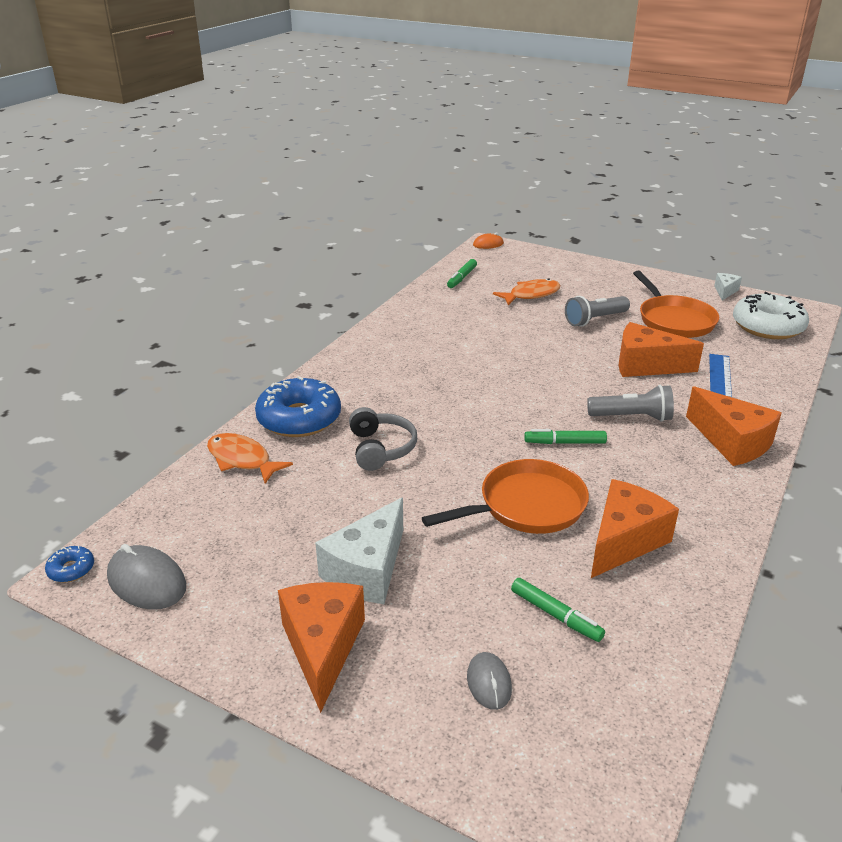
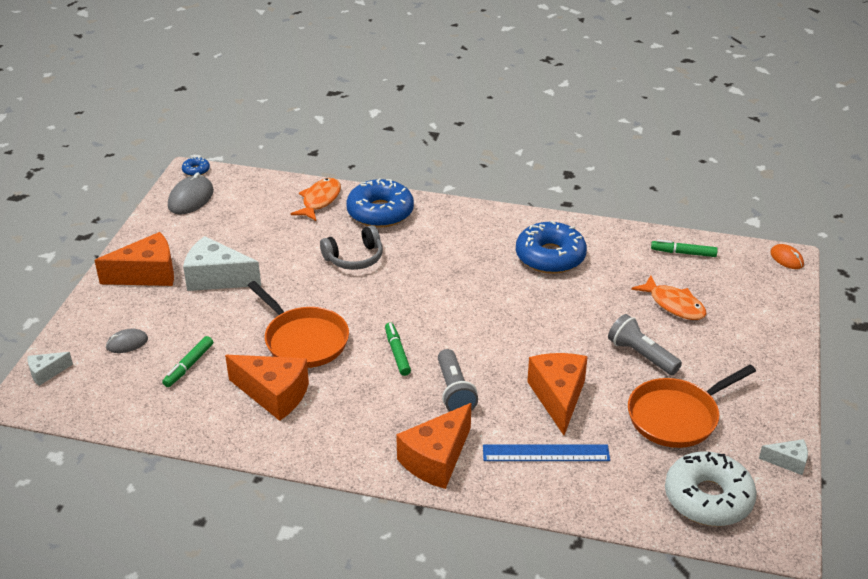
camera: 75 degrees right, 5 degrees up
none -> white cheese [28,352,73,386]
none -> blue donut [516,221,587,274]

